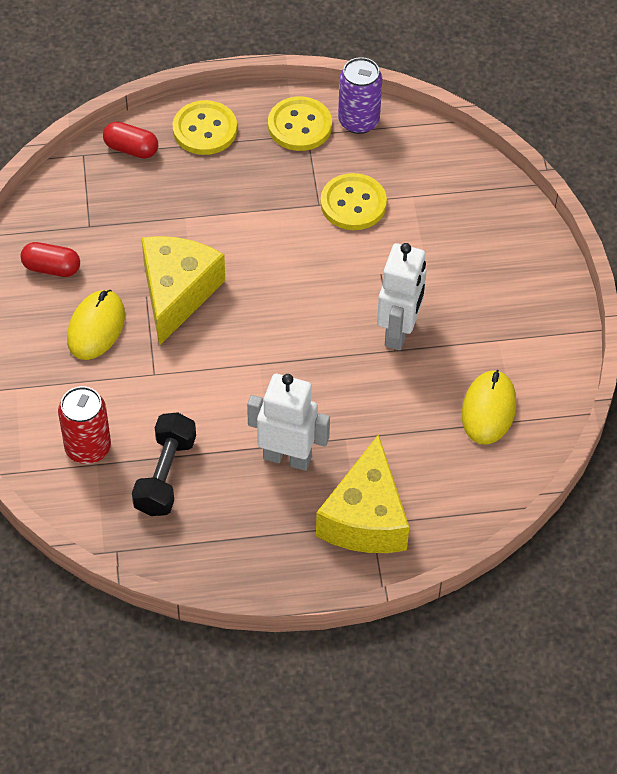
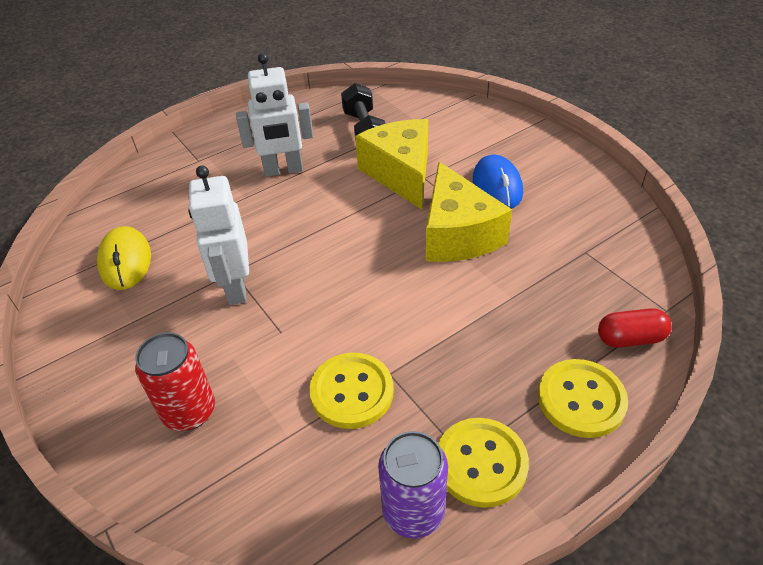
camera: 155 degrees right, 10 degrees down
red capsule [21,242,80,277] -> none
red can [58,386,111,464] -> red can moved to [135,332,215,431]
yellow mouse [67,290,125,360] -> blue mouse [473,155,523,209]
yellow cheese [316,434,409,553] -> yellow cheese moved to [355,119,428,209]

